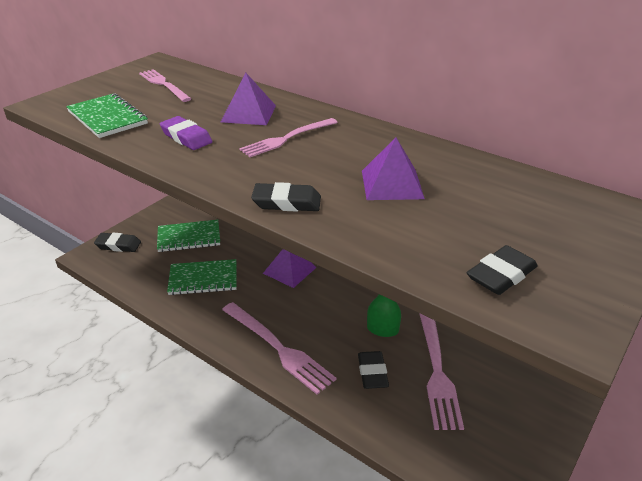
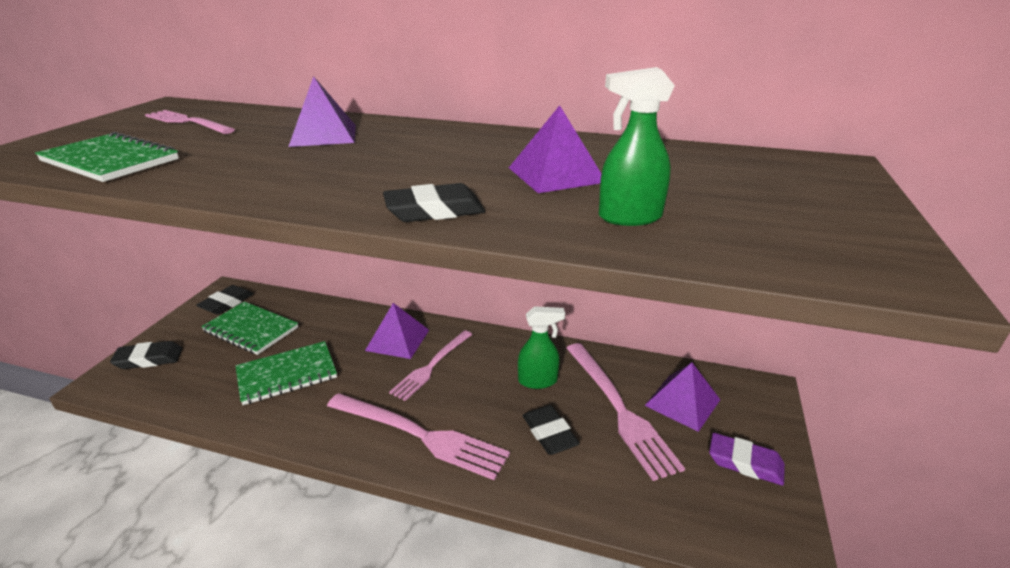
camera: 20 degrees left, 5 degrees down
green notebook [157,220,220,252] -> green notebook turned 60 degrees clockwise [201,301,298,355]
purple eraser [160,116,213,150] -> purple eraser moved to [709,433,785,486]
pink fork [239,118,338,157] -> pink fork moved to [389,330,473,401]
black eraser [467,245,538,295] -> black eraser moved to [196,285,253,315]
none -> green spray bottle [599,67,675,226]
none -> purple pyramid [644,362,720,432]

